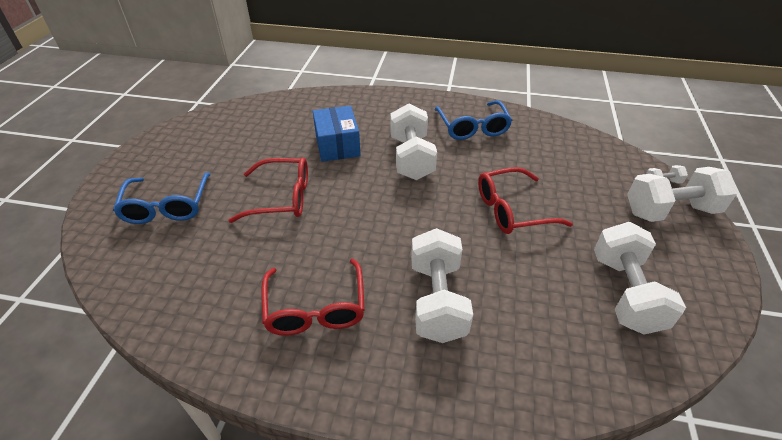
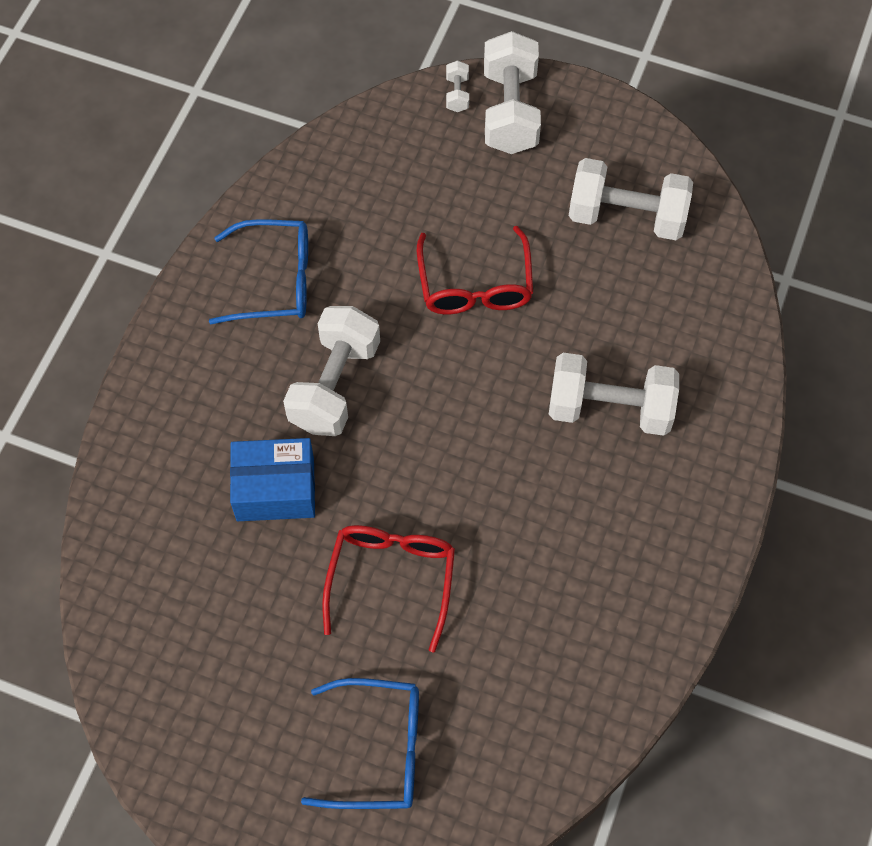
camera: 80 degrees left, 20 degrees up
red glasses [261,259,365,336] -> none
white dumbbell [390,103,437,180] -> white dumbbell turned 75 degrees counterclockwise [283,306,380,436]

